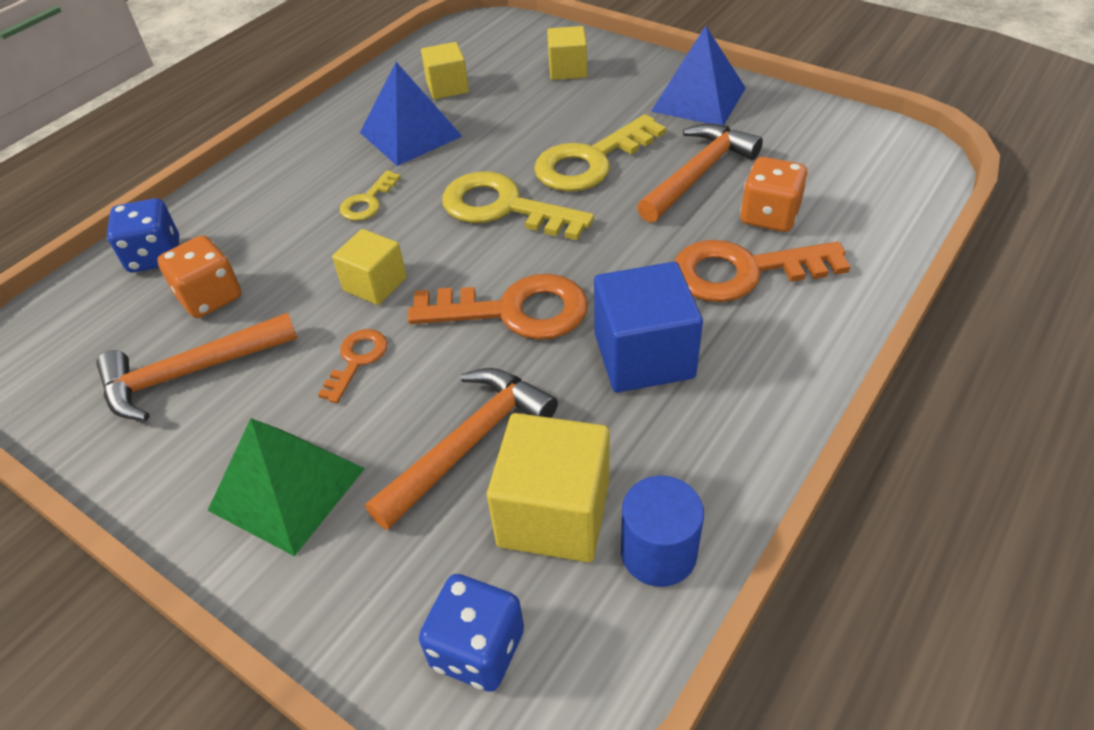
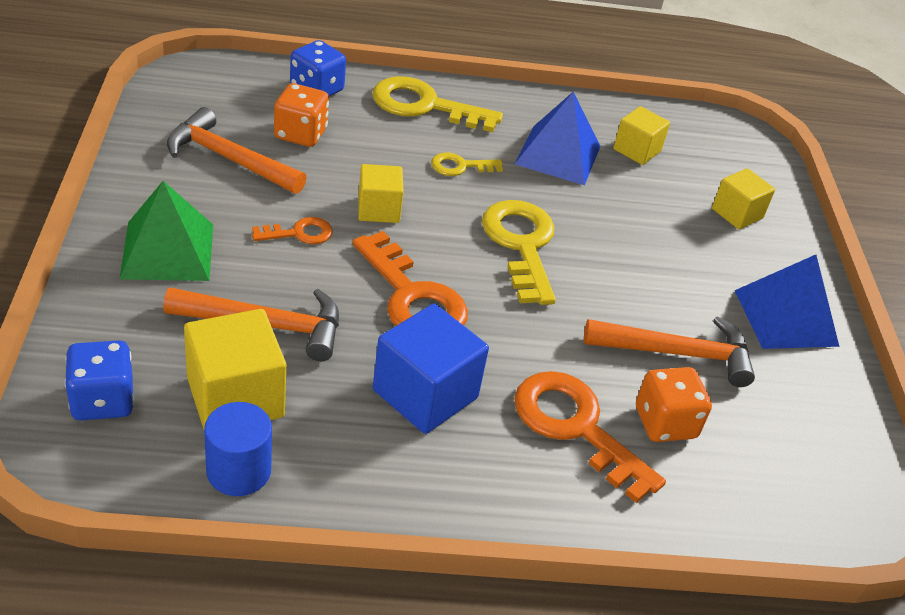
camera: 45 degrees right, 5 degrees down
yellow key [534,114,666,192] -> yellow key moved to [372,76,503,132]

